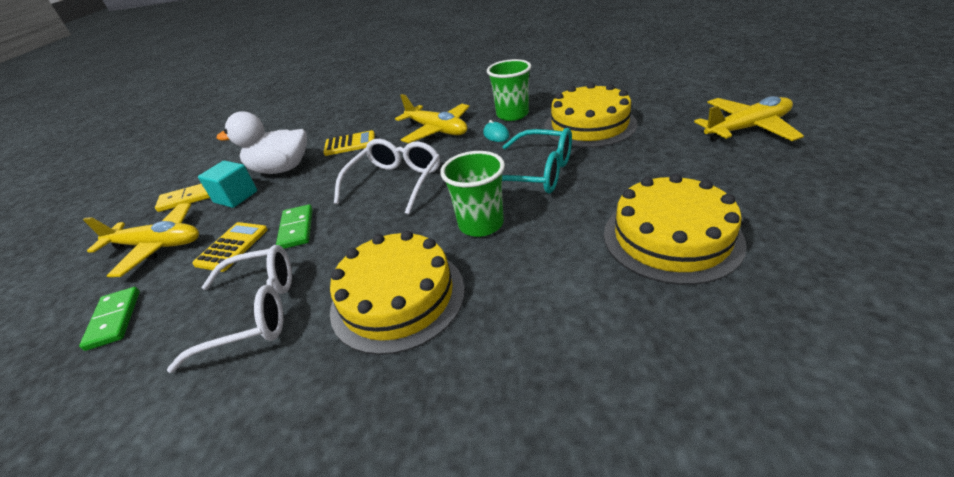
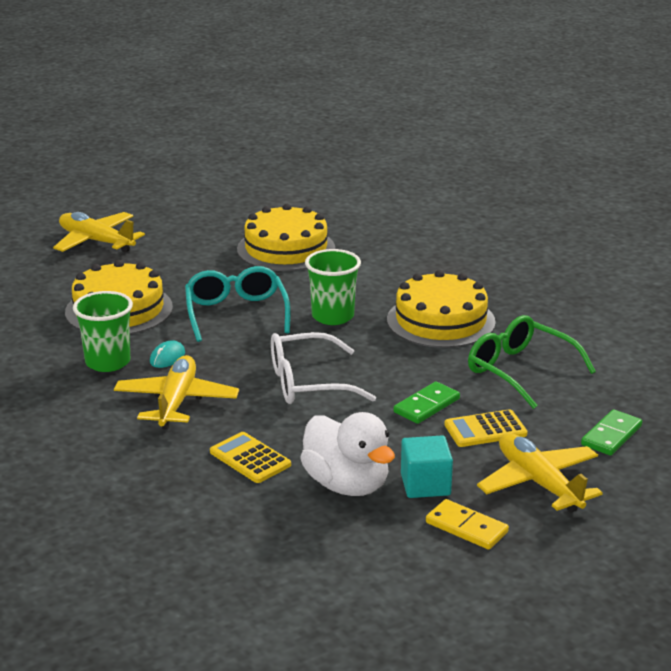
camera: 130 degrees left, 10 degrees down
white glasses [167,245,292,373] -> green glasses [468,315,596,409]

